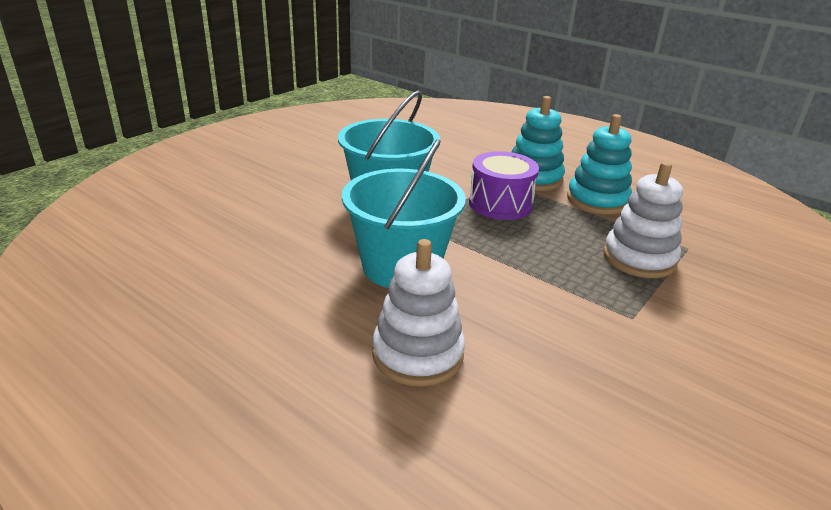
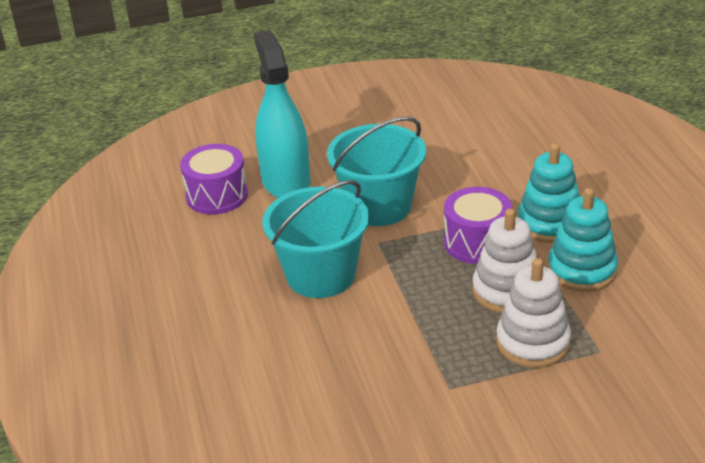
camera: 40 degrees right, 5 degrees up
white stacking toy [372,239,465,387] -> white stacking toy moved to [472,209,537,313]
none -> purple drum [180,144,248,215]
none -> turquoise spray bottle [254,31,310,198]

